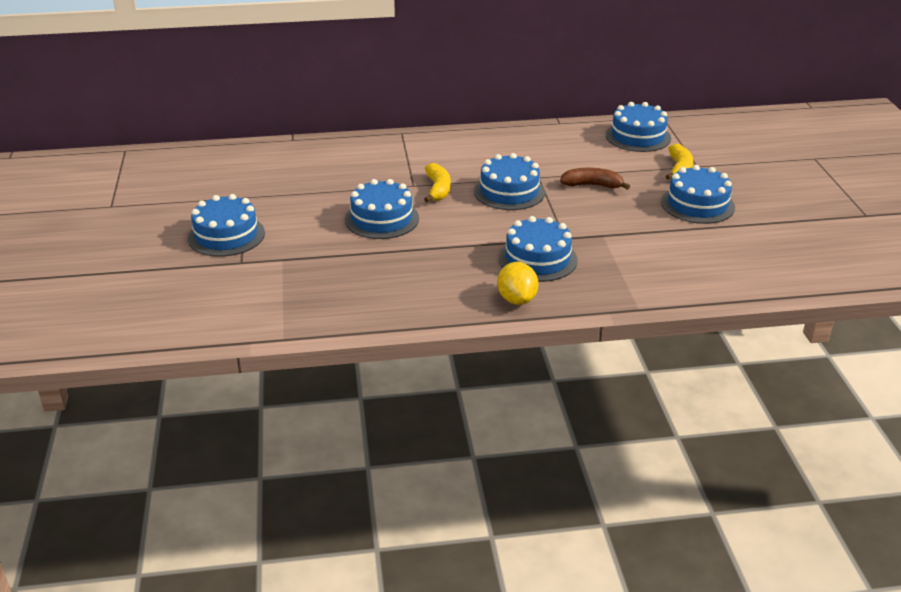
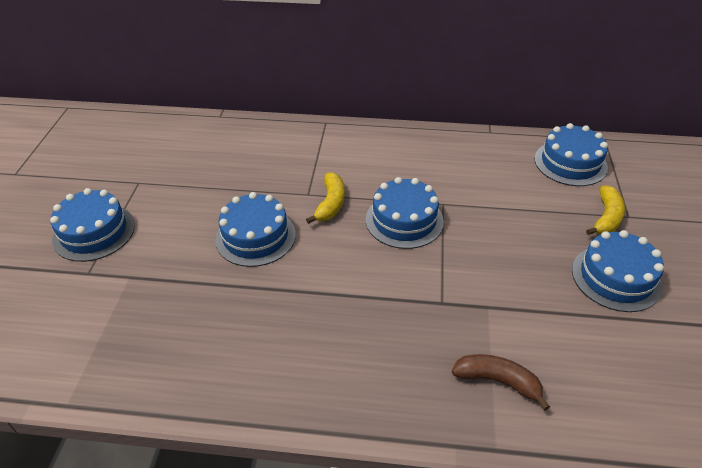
camera: 15 degrees right, 10 degrees up
yellow lemon [497,262,538,305] -> none
blue cake [499,216,578,282] -> none
brown banana [560,168,630,190] -> brown banana moved to [452,354,550,411]

